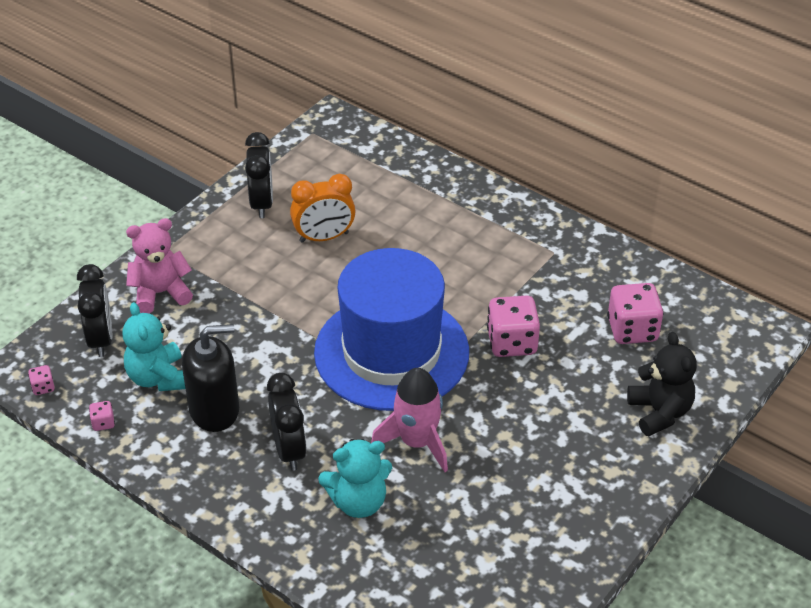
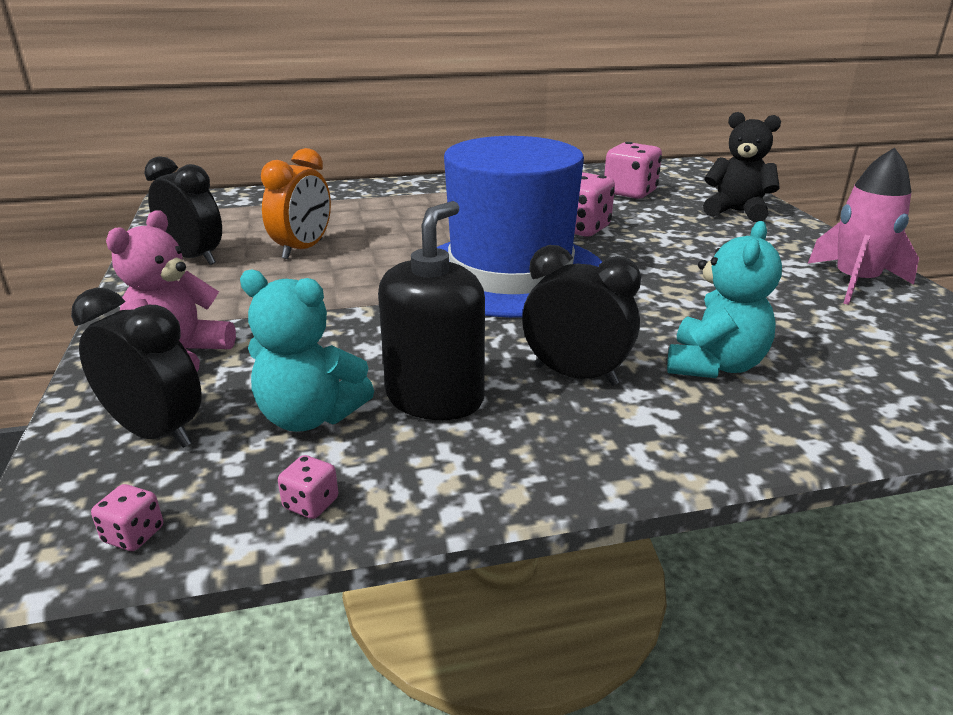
camera: 50 degrees left, 15 degrees down
pink rocket [371,368,448,472] -> pink rocket moved to [808,147,919,305]

